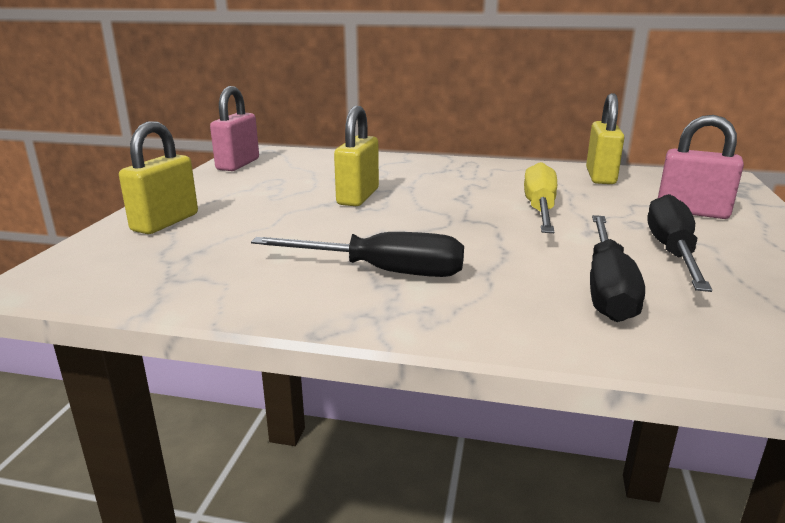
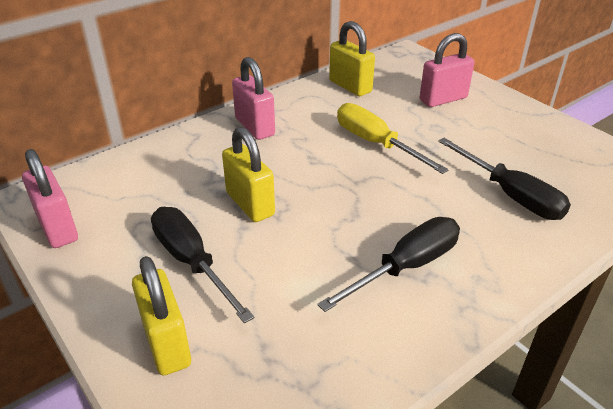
camera: 50 degrees left, 15 degrees up
black screwdriver [647,194,712,292] -> black screwdriver moved to [151,207,255,323]
none -> pink padlock [232,57,275,140]

